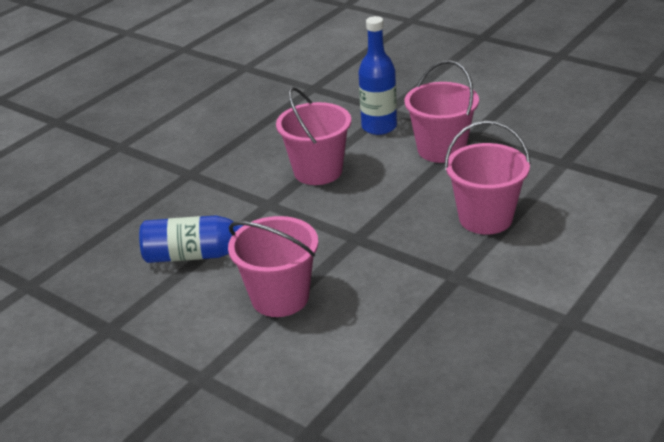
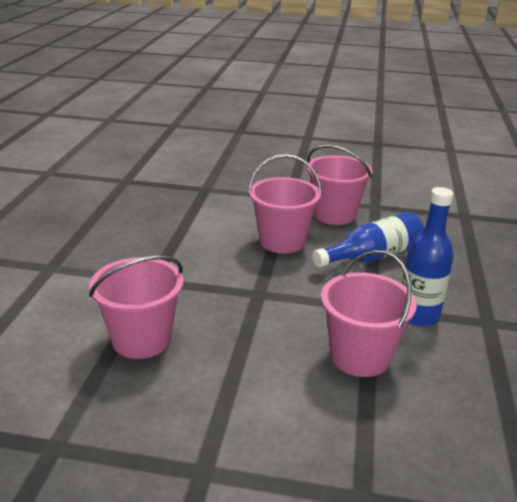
camera: 150 degrees right, 5 degrees down
blue bottle [358,16,397,135] -> blue bottle moved to [402,187,454,327]
pink bucket [405,60,479,163] -> pink bucket moved to [306,145,372,225]

